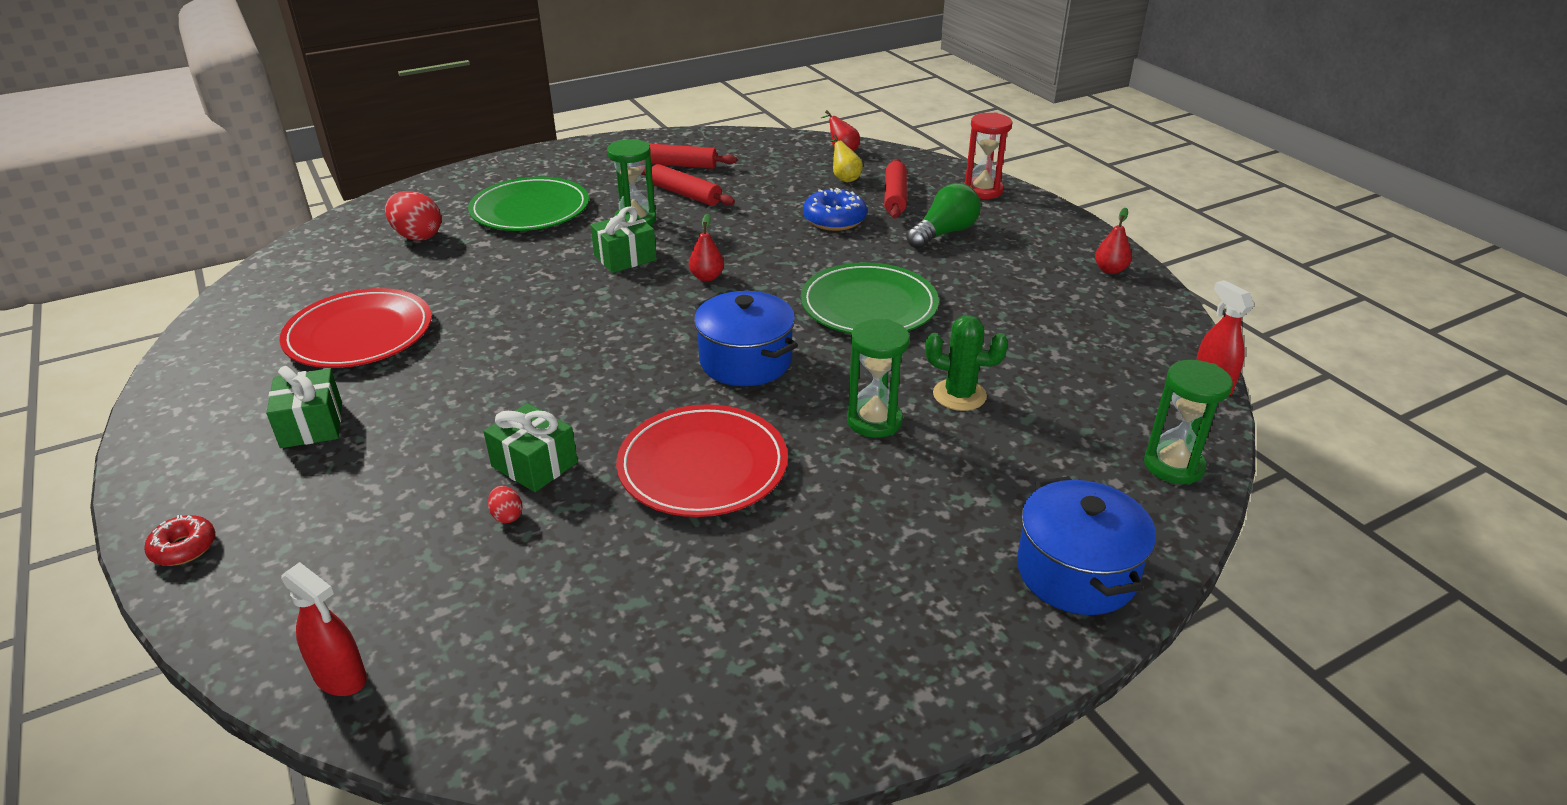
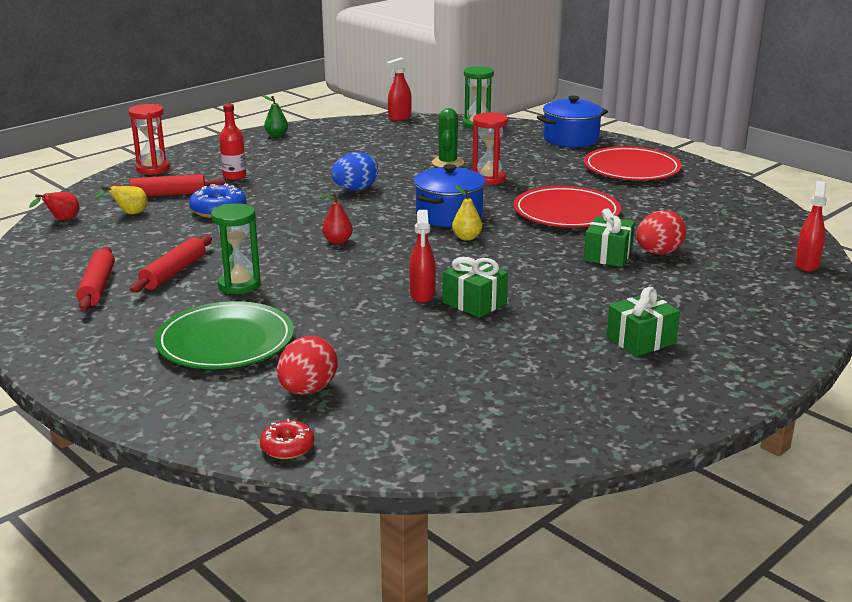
camera: 105 degrees left, 10 degrees down
red donut [144,515,215,566] -> red donut moved to [260,419,314,459]
red plate [280,288,432,368] -> red plate moved to [584,146,682,180]
red egg [488,486,522,523] -> red egg [636,210,686,254], size x2.11
green gift [590,207,657,273] -> green gift moved to [442,257,508,318]
green plate [801,262,939,334] -> blue egg [331,152,378,191]
green hourglass [847,319,910,438] -> red hourglass [472,112,508,185]
green light bulb [906,183,981,249] -> red bottle [219,104,246,180]
red pear [1095,208,1132,274] -> green pear [262,95,288,137]
none -> red spray bottle [409,210,436,303]
none -> yellow pear [452,185,482,241]

